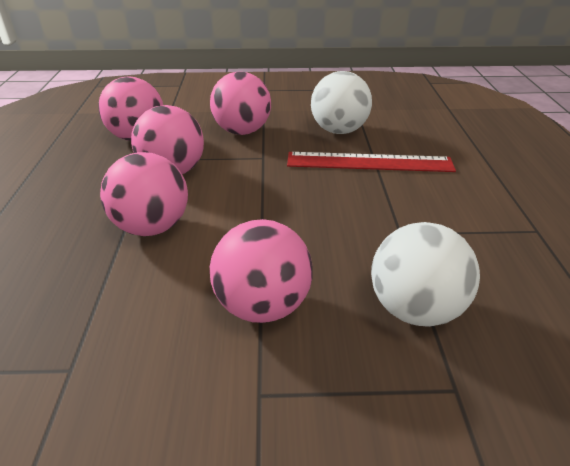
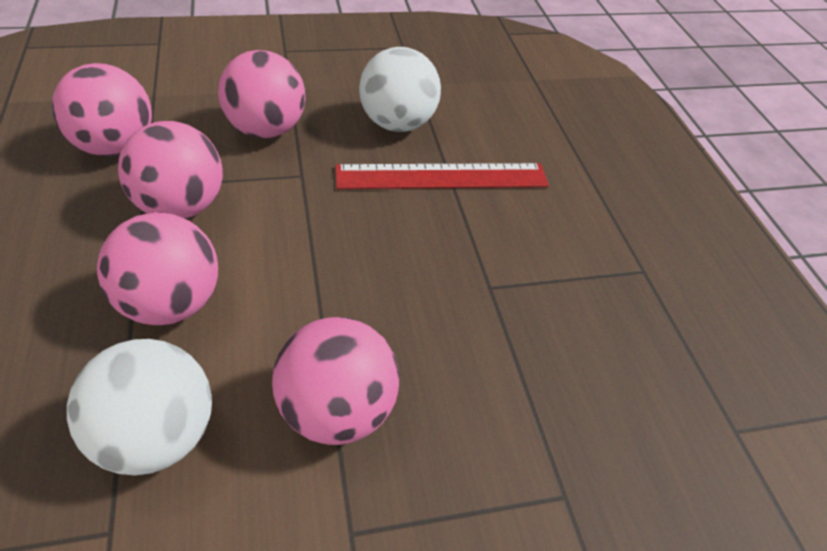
camera: 15 degrees left, 10 degrees up
white ball [371,222,480,327] -> white ball moved to [67,339,212,475]

